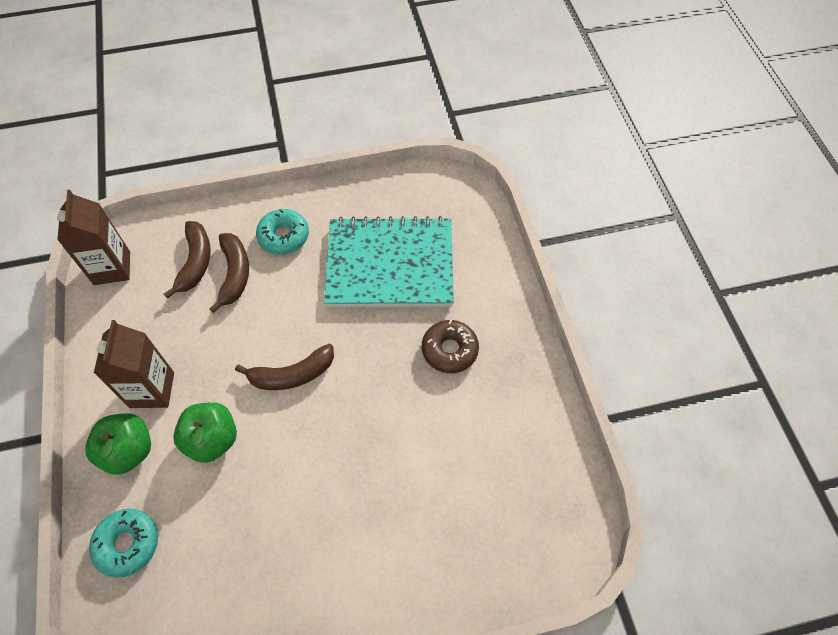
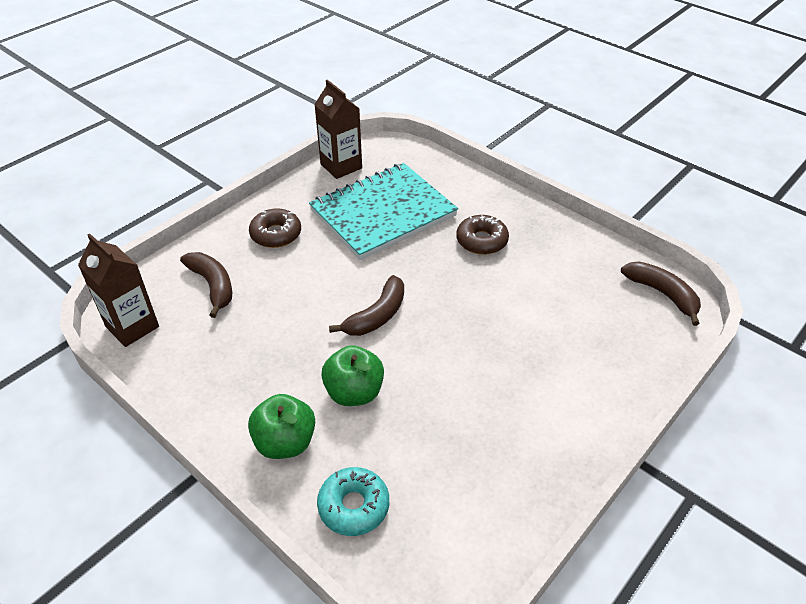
camera: 35 degrees left, 15 degrees down
brown carton [94,320,174,408] -> brown carton moved to [314,80,362,179]
brown banana [209,233,249,313] -> brown banana moved to [621,261,701,326]
turquoise donut [256,209,309,255] -> brown donut [249,208,301,248]

